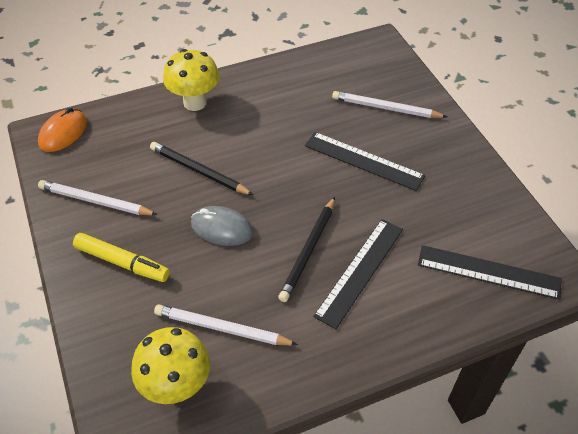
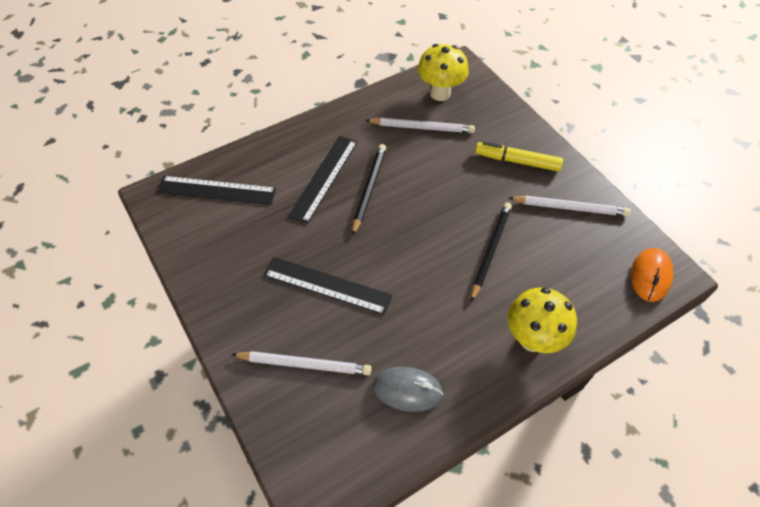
camera: 170 degrees right, 5 degrees up
black pencil [150,142,253,195] -> black pencil turned 90 degrees counterclockwise [471,202,512,302]
grey mouse [191,206,254,246] -> grey mouse moved to [373,367,444,412]

